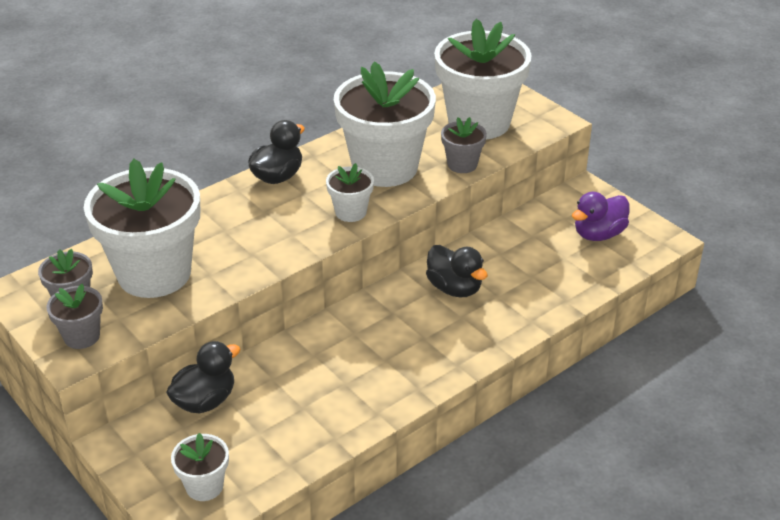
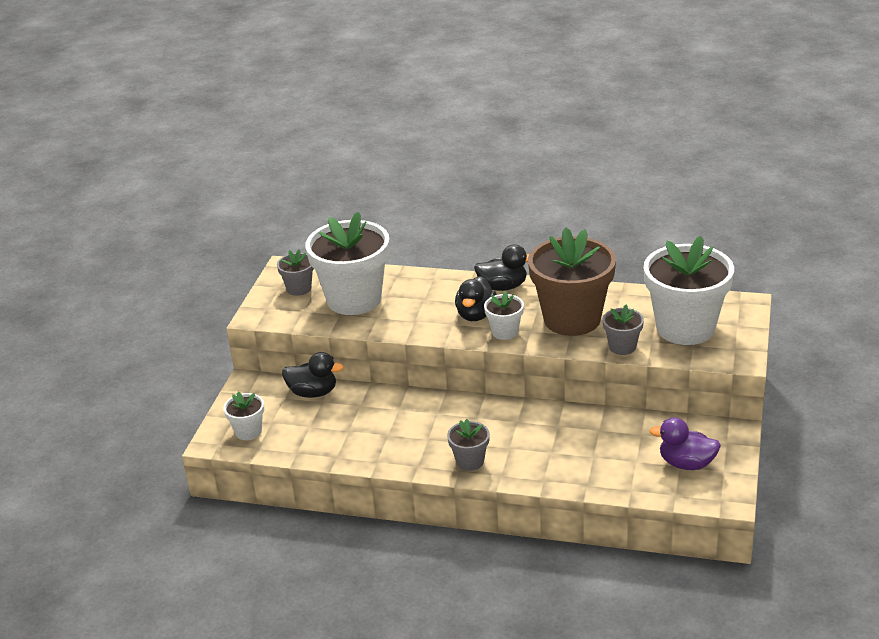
camera: 55 degrees right, 5 degrees down
grey flower pot [46,284,103,349] -> grey flower pot moved to [447,419,490,471]
white flower pot [334,61,436,187] -> brown flower pot [528,227,616,336]
black duck [426,245,488,297] -> black duck moved to [455,276,497,321]

